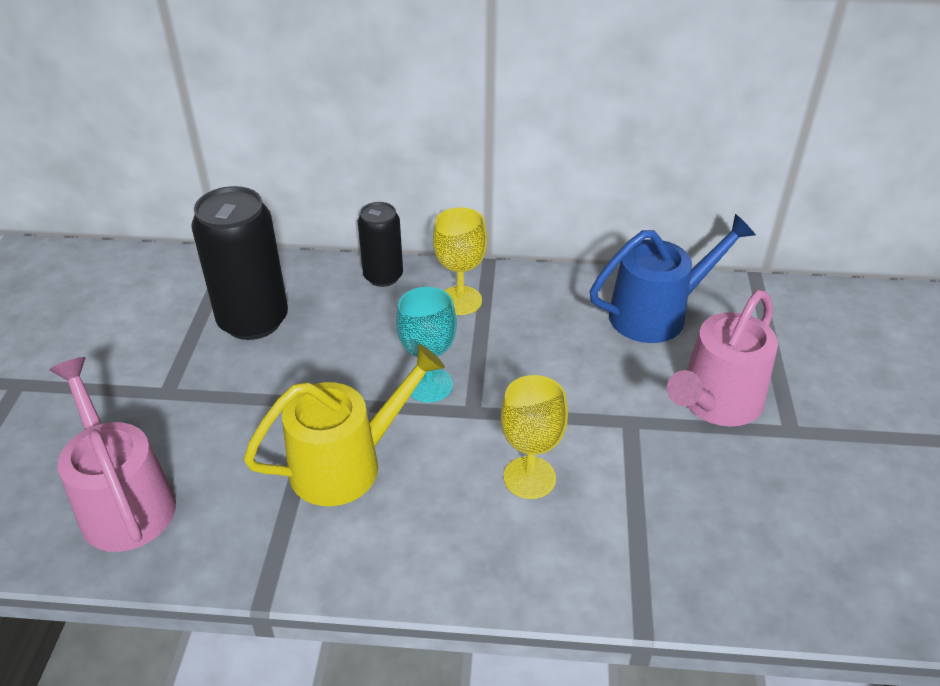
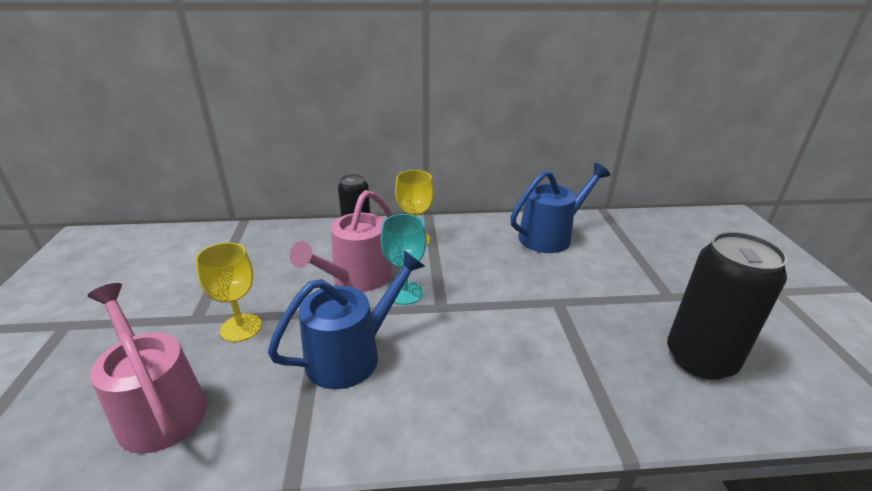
camera: 10 degrees left, 10 degrees down
black can [191,186,288,340] -> black can moved to [667,232,788,380]
yellow watering can [244,344,445,506] -> blue watering can [268,251,426,389]
yellow goblet [501,375,568,499] -> yellow goblet moved to [195,243,262,342]
pink watering can [667,290,778,427] -> pink watering can moved to [290,190,393,292]

